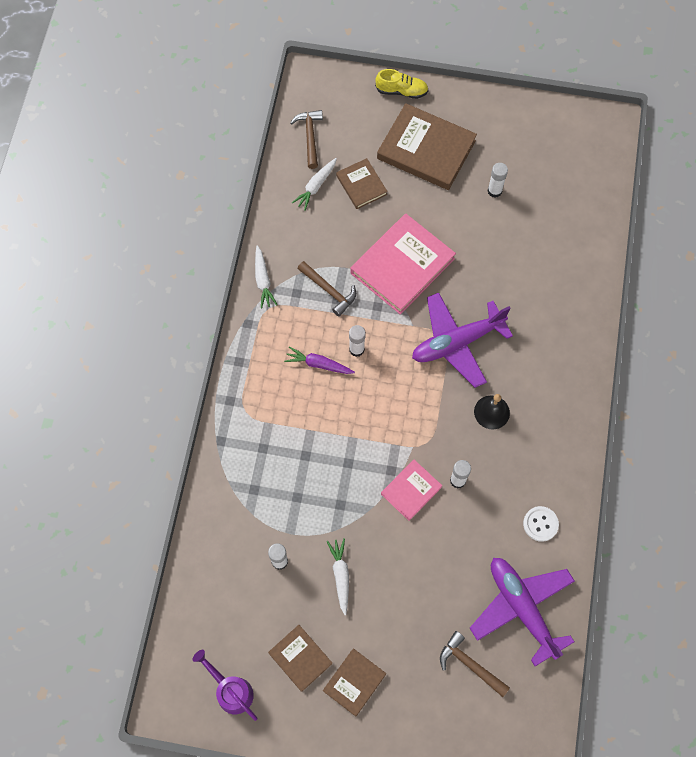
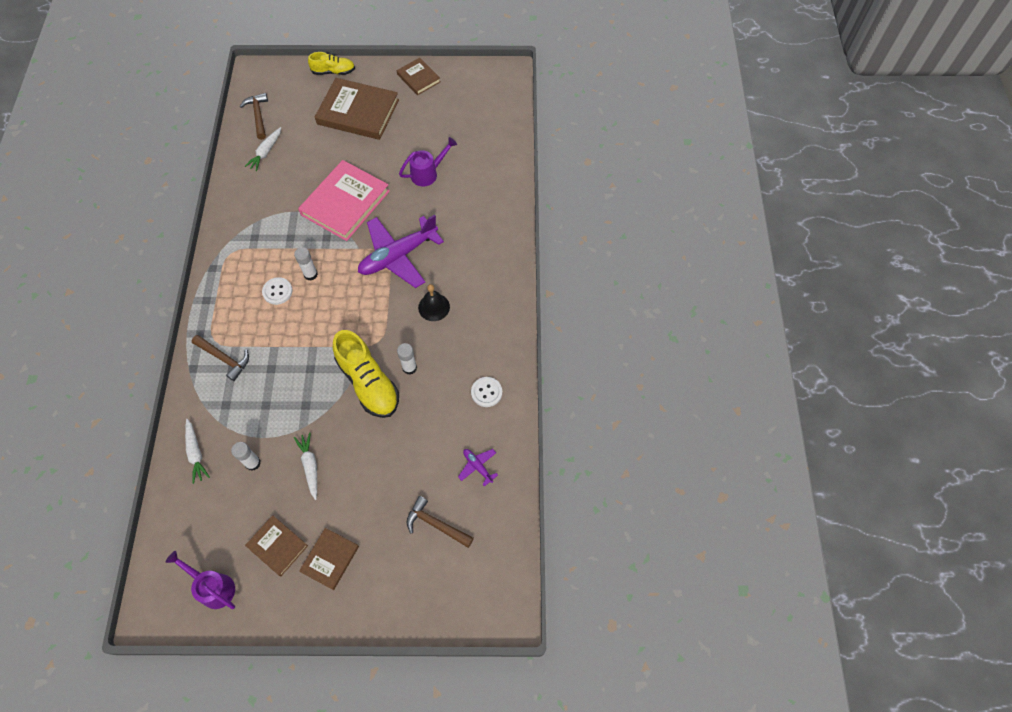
camera: 10 degrees left, 5 degrees down
white carrot [255,245,277,308] -> white carrot moved to [185,419,210,484]
purple carrot [284,346,355,374] -> white button [262,277,293,305]
brown hammer [297,261,356,317] -> brown hammer moved to [192,335,249,381]
brown book [336,158,388,209] -> brown book moved to [397,58,440,95]
pink book [381,460,442,521] -> yellow shoe [333,330,399,418]
purple plane [470,558,575,666] -> purple plane [458,449,498,487], size x0.43
white glue stick [488,163,508,198] -> none
none -> purple watering can [399,137,457,186]

